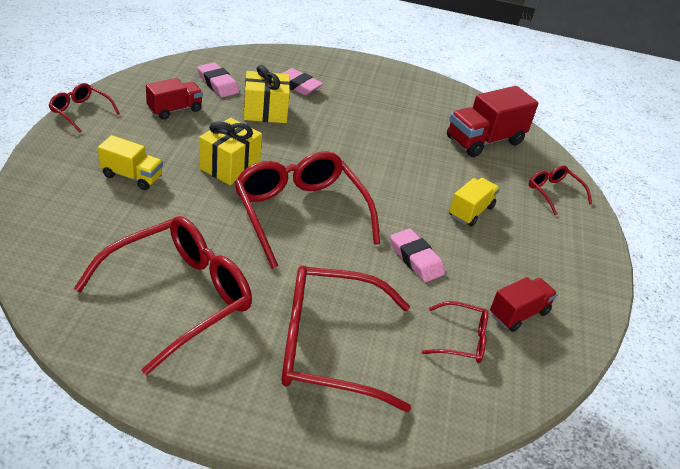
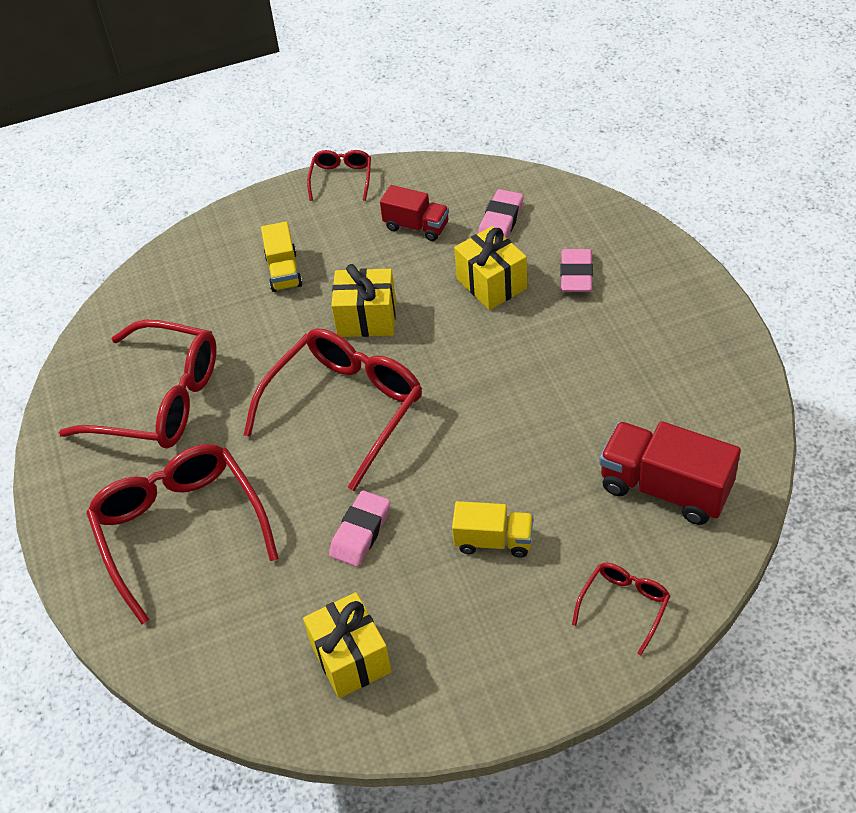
camera: 70 degrees right, 10 degrees up
red glasses [422,301,488,363] -> none
red truck [490,277,558,332] -> yellow gift [303,592,392,698]

